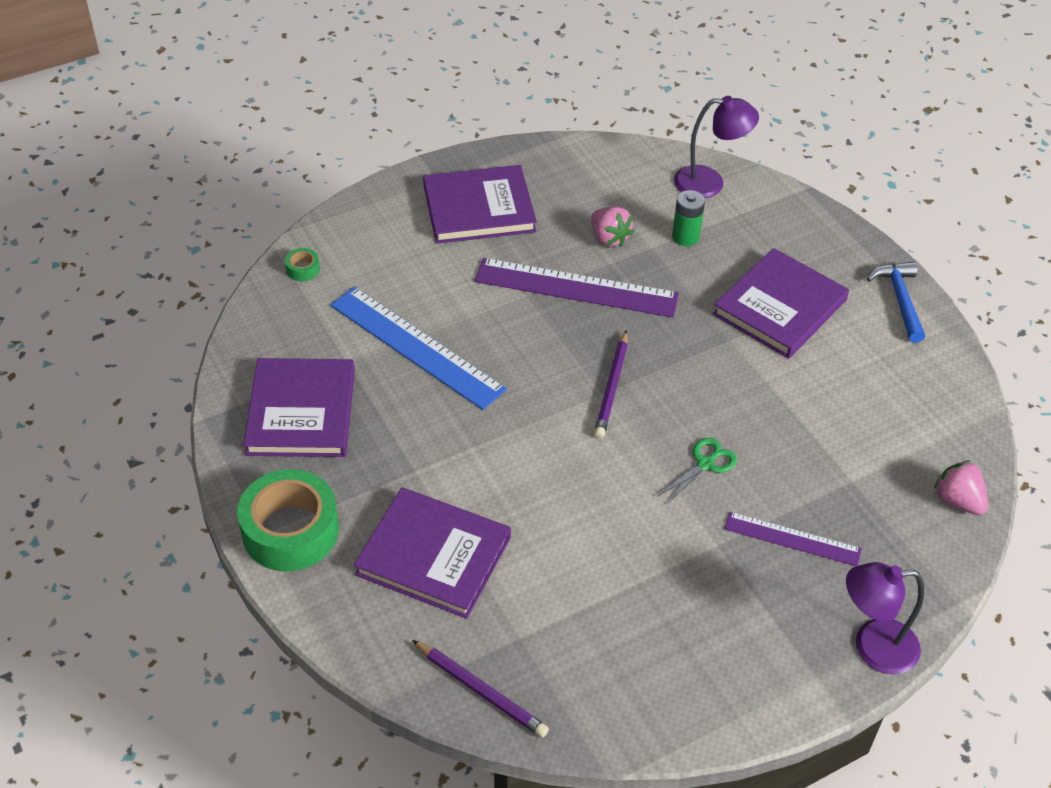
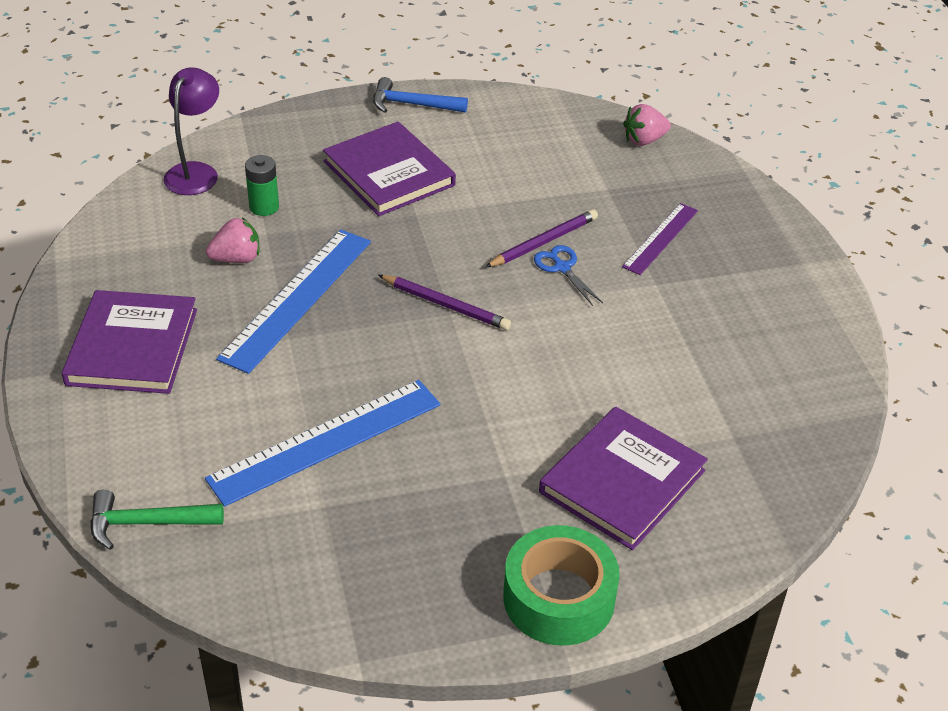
camera: 75 degrees left, 5 degrees down
purple book [243,358,355,457] -> none
green tape [285,248,320,281] -> green hammer [90,490,224,550]
purple pencil [412,640,549,738] -> purple pencil moved to [485,209,598,267]
purple ruler [475,258,679,317] -> blue ruler [216,230,371,374]
green scissors [658,438,737,504] -> blue scissors [534,245,603,306]
purple lamp [846,562,924,674] -> none

